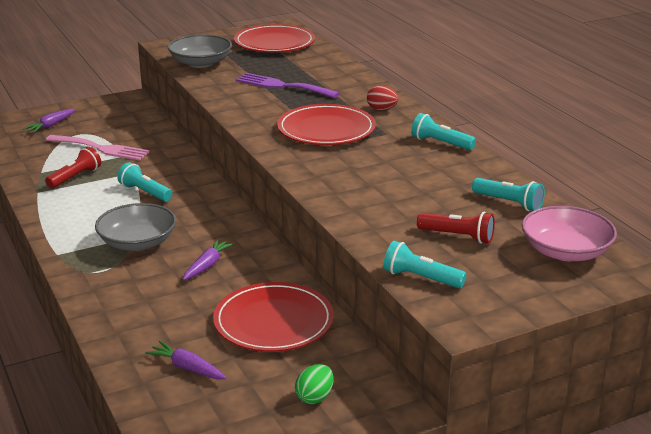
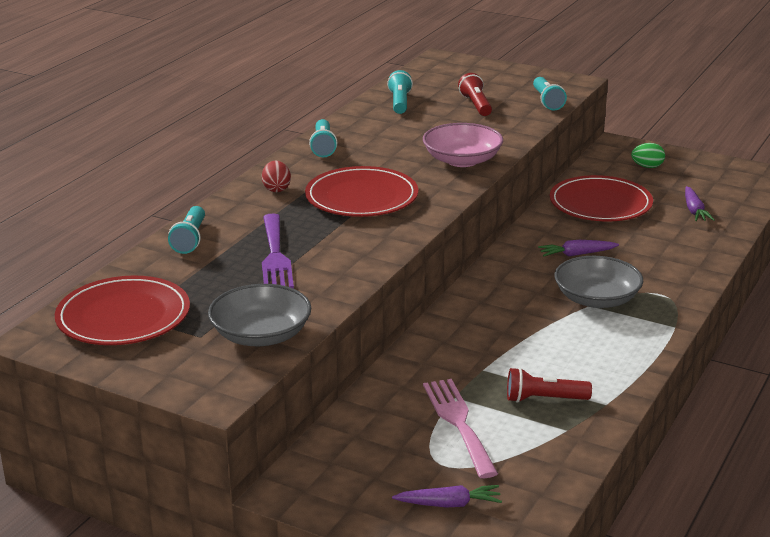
camera: 125 degrees left, 0 degrees up
turquoise flashlight [117,162,172,202] -> turquoise flashlight moved to [168,206,205,254]
pink bowl [522,206,617,261] -> pink bowl moved to [423,123,503,167]

